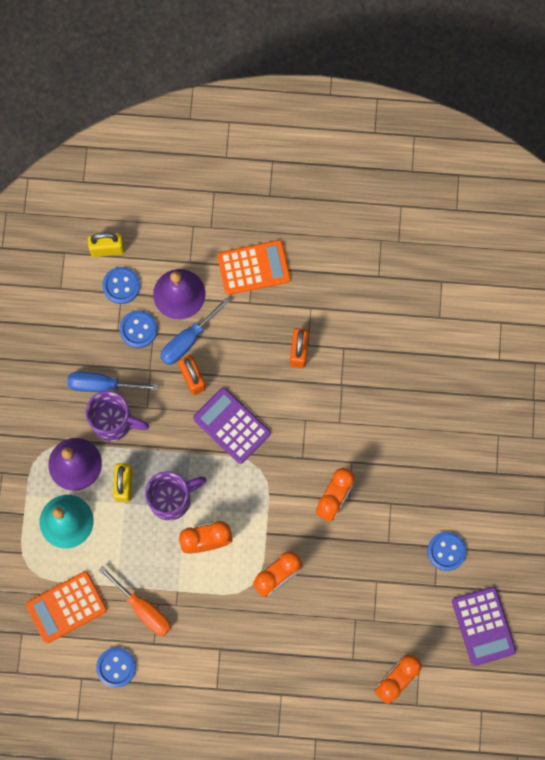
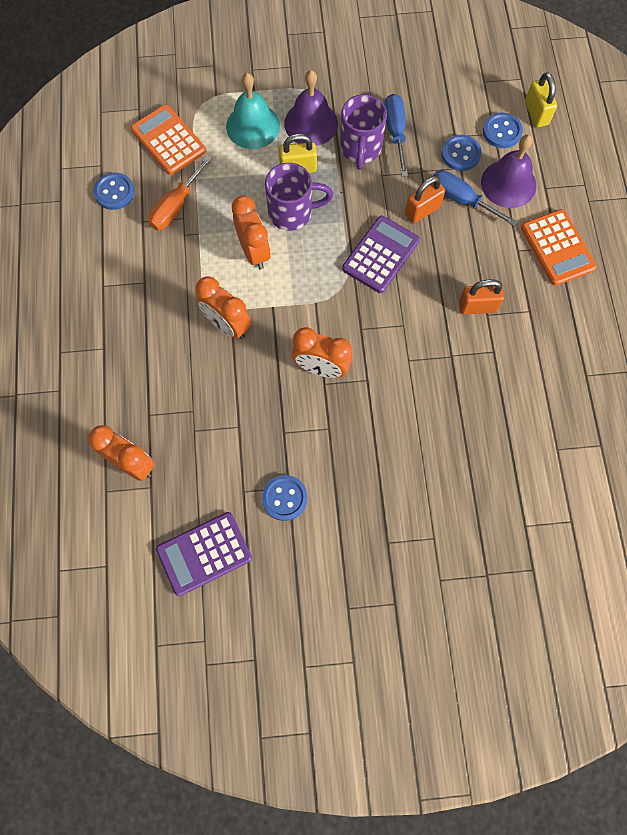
camera: 80 degrees right, 5 degrees down
purple mug [145,471,207,521] -> purple mug turned 60 degrees counterclockwise [265,163,333,231]

